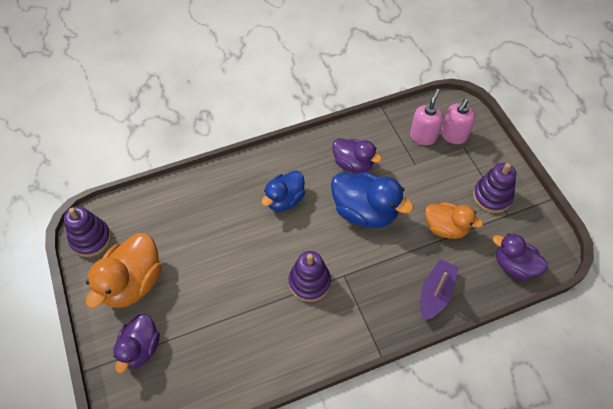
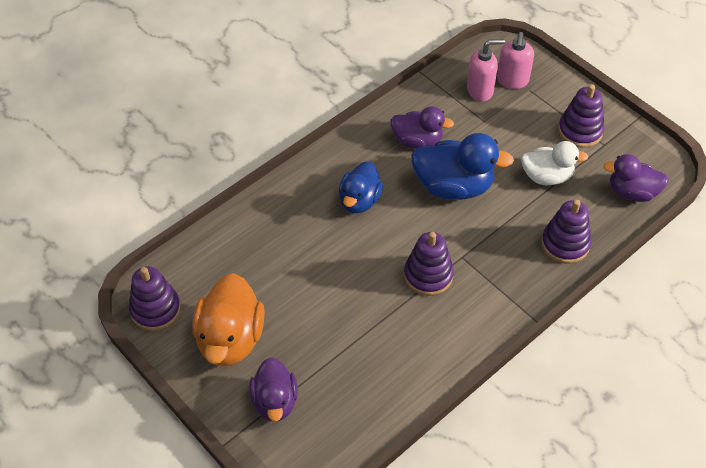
camera: 20 degrees left, 5 degrees down
pink soap dispenser [410,89,443,145] -> pink soap dispenser turned 75 degrees clockwise [467,39,505,102]
purple boat [420,259,458,321] -> purple stacking toy [541,200,591,264]
orange duck [425,202,483,239] -> white duck [521,141,588,185]

